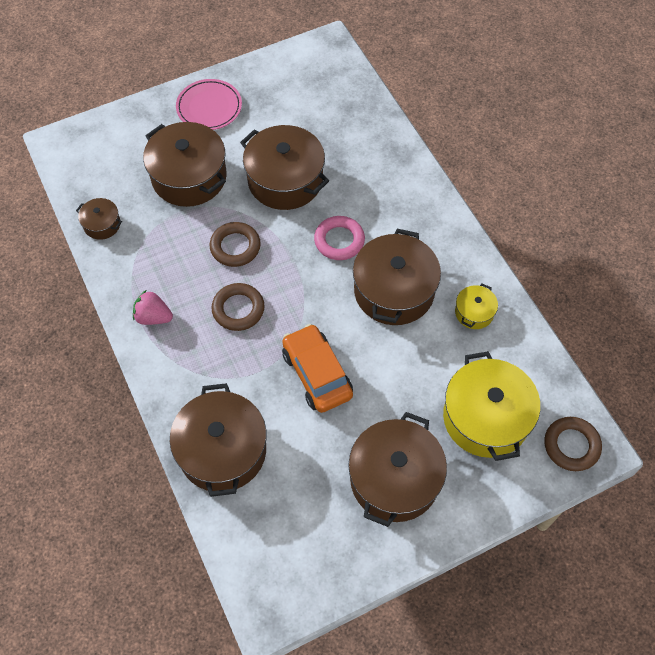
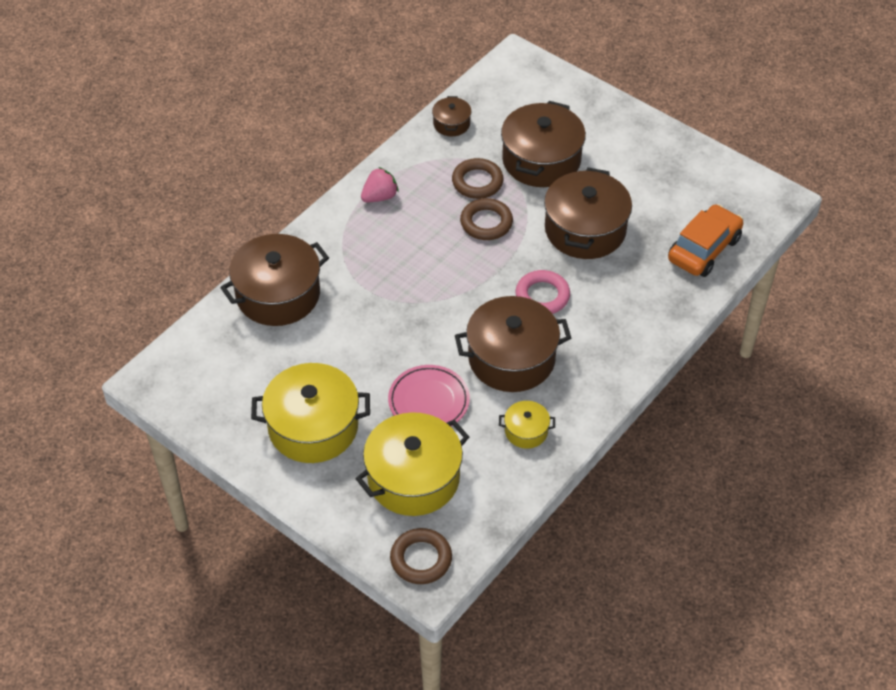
camera: 65 degrees right, 10 degrees down
pink strawberry [133,290,173,325] -> pink strawberry turned 60 degrees clockwise [361,167,399,202]
pink plate [176,79,242,130] -> pink plate moved to [388,365,470,427]
brown ring [211,283,264,331] -> brown ring moved to [452,158,504,199]
orange car [282,324,353,413] -> orange car moved to [668,204,743,277]
brown pot [348,412,447,527] -> yellow pot [251,363,370,463]

